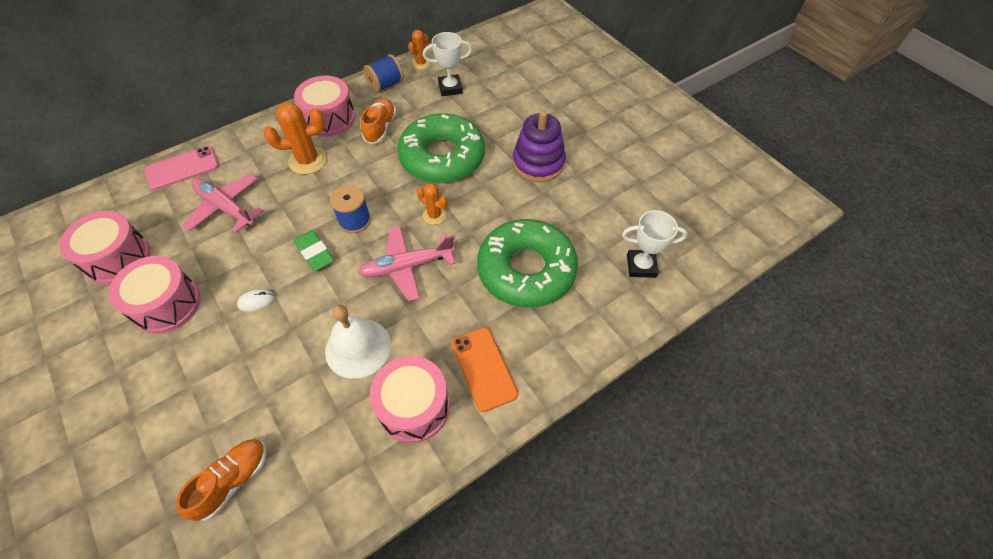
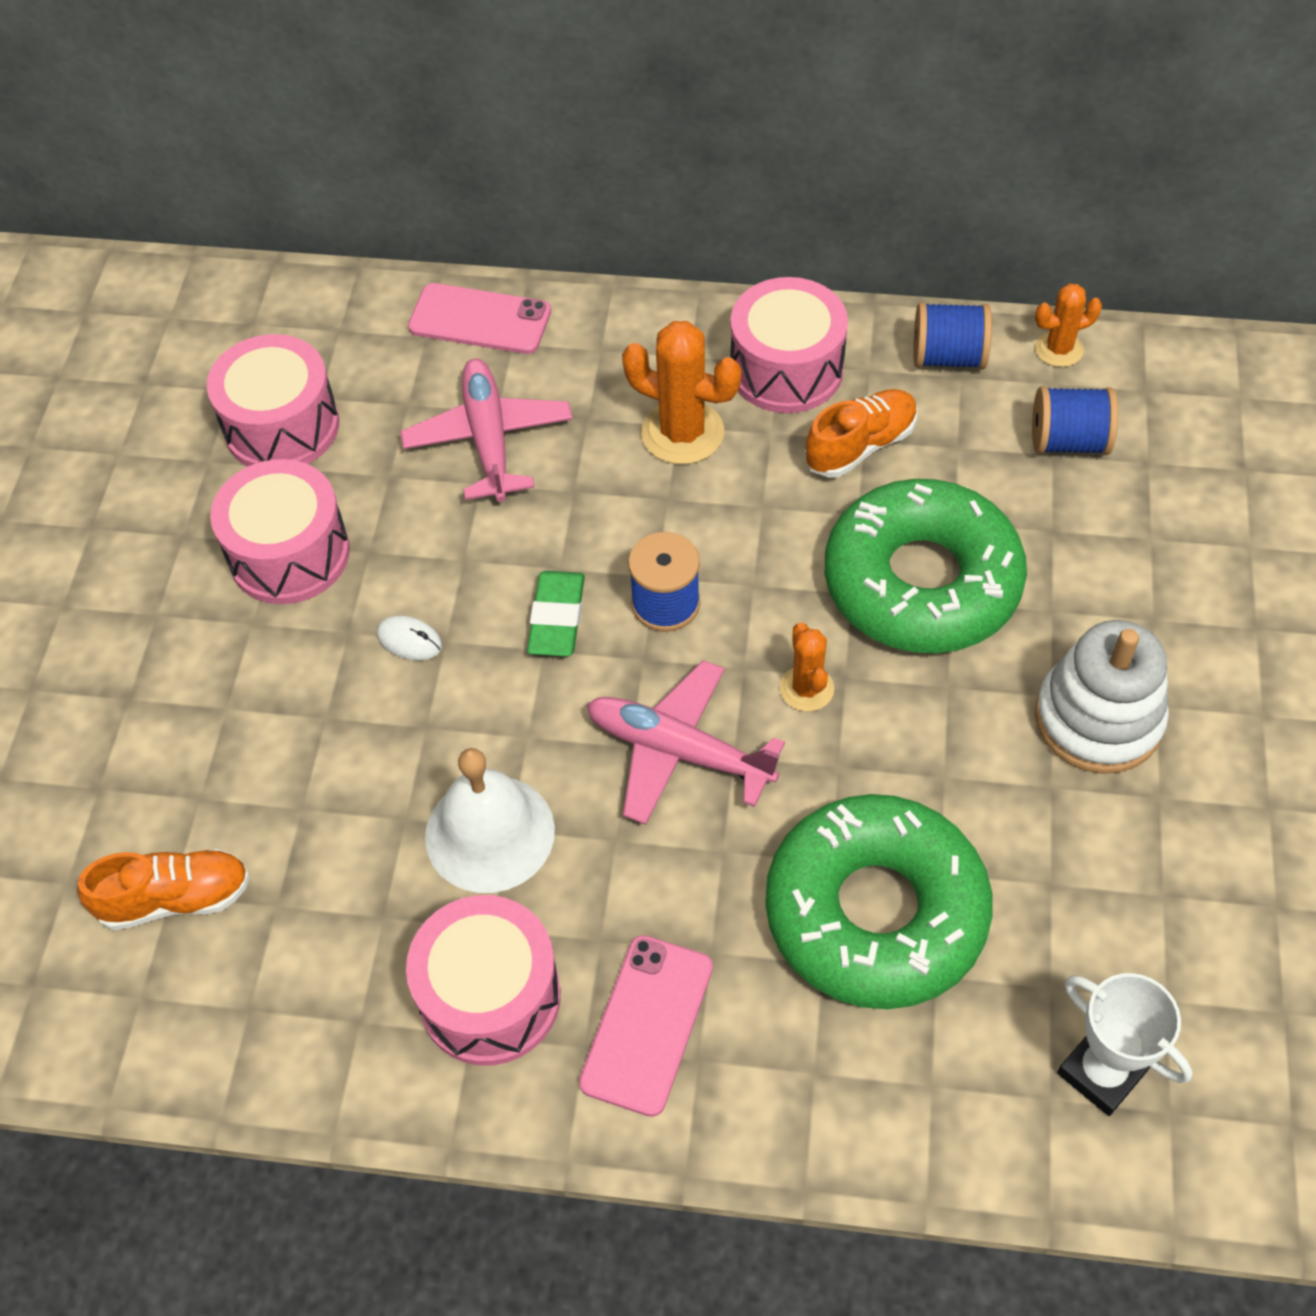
camera: 45 degrees right, 0 degrees up
white trophy [423,32,472,96] -> blue spool [1032,386,1118,455]
orange phone [452,327,518,412] -> pink phone [579,935,713,1117]
purple stacking toy [513,110,566,182] -> white stacking toy [1035,620,1169,774]

